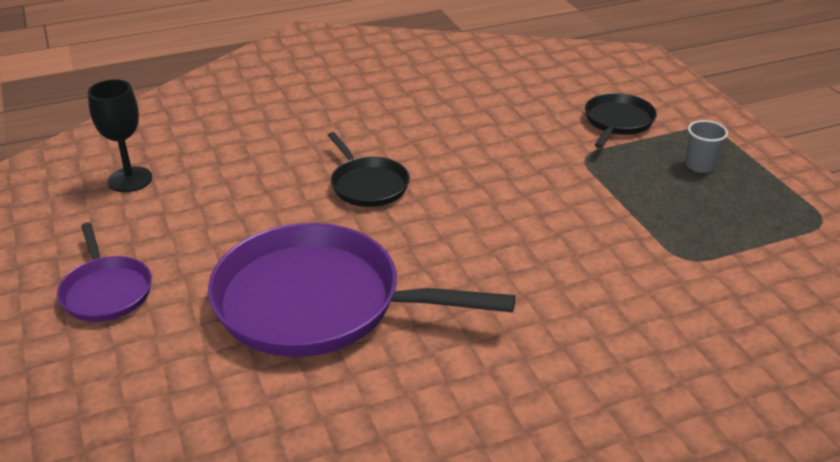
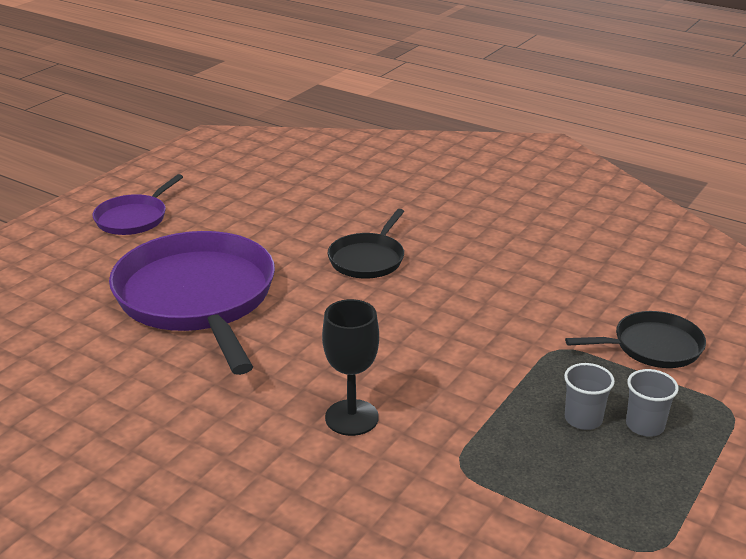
camera: 55 degrees right, 5 degrees down
black goblet [88,79,152,192] -> black goblet moved to [322,299,379,436]
none -> grey cup [564,363,615,430]

